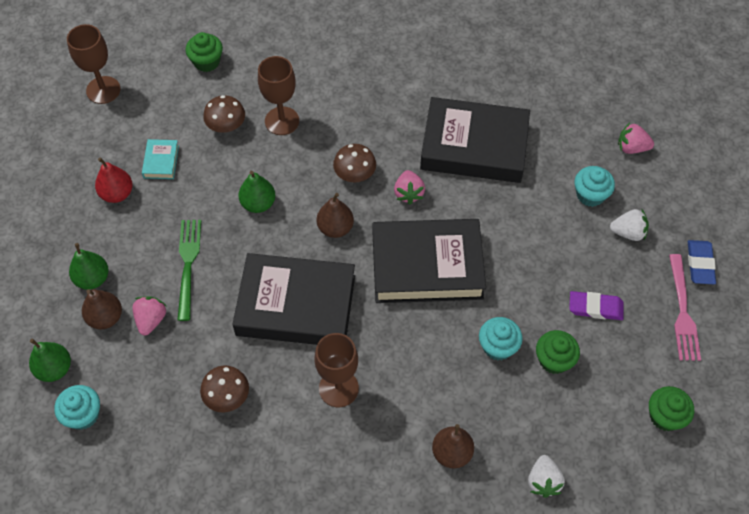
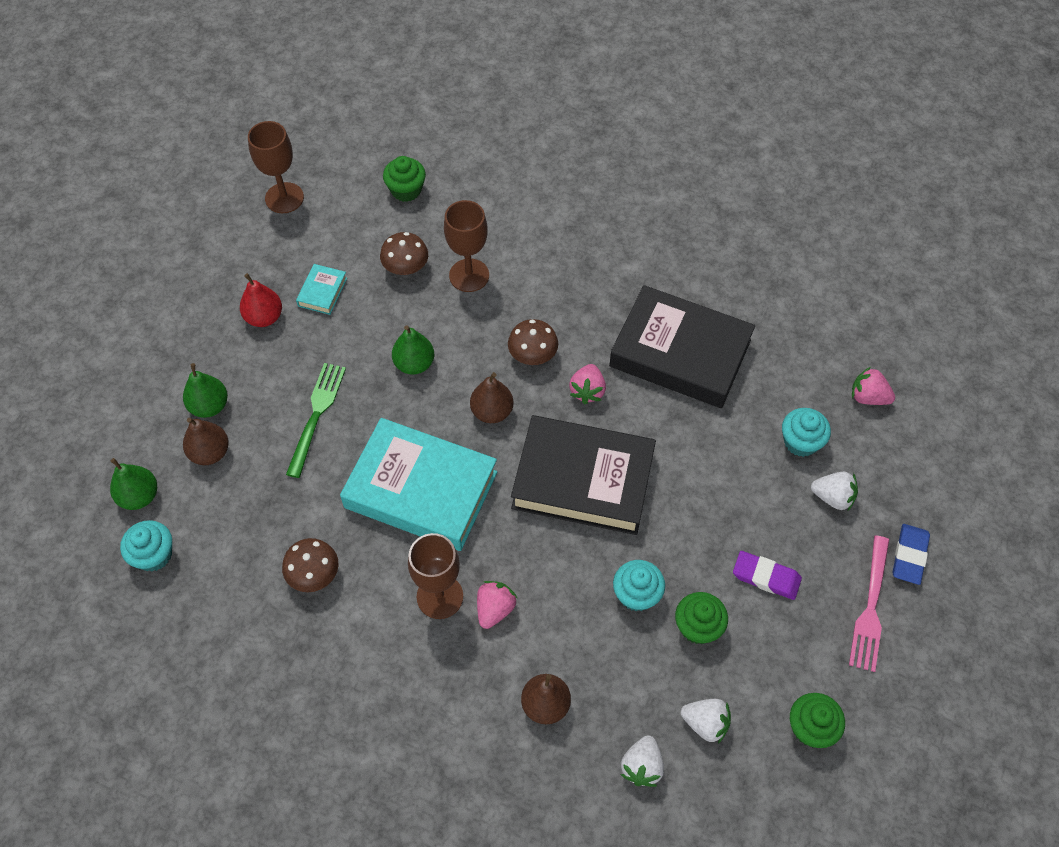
camera: 15 degrees right, 0 degrees up
pink strawberry [132,296,166,336] -> pink strawberry moved to [477,581,517,629]
black book [232,253,355,345] -> turquoise book [340,418,497,551]
none -> white strawberry [681,699,731,744]

